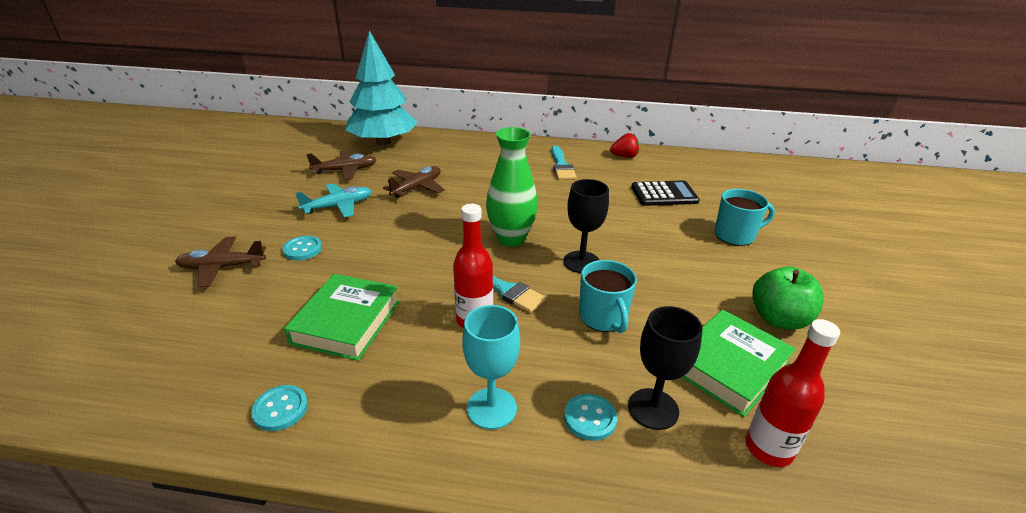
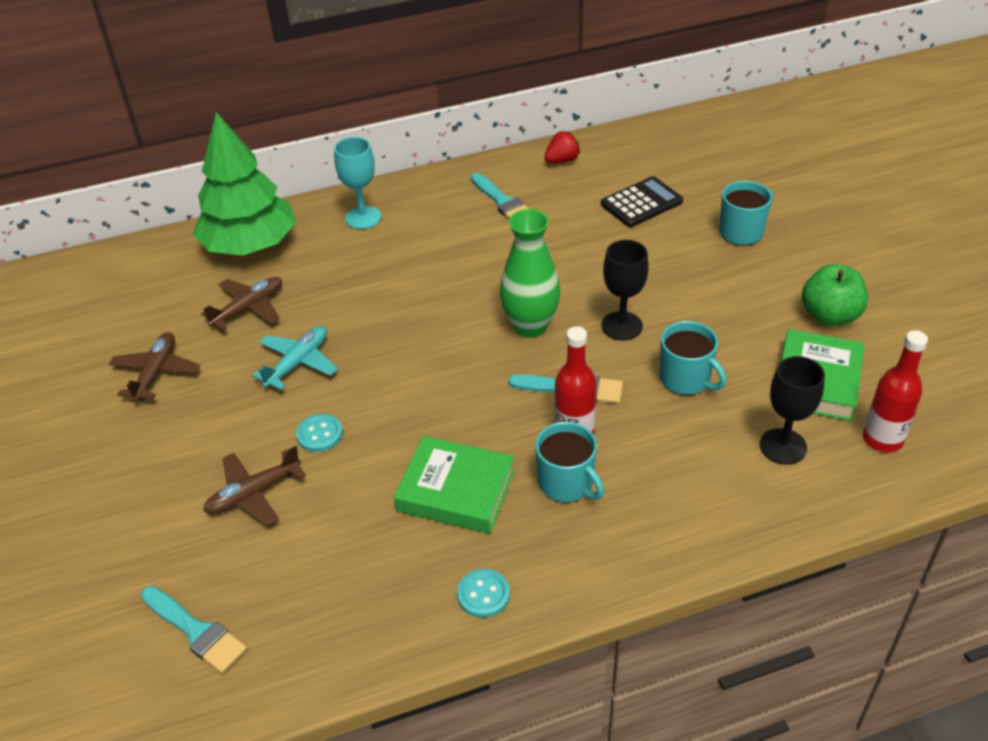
camera: 25 degrees left, 10 degrees up
green book [284,274,400,361] -> green book turned 60 degrees counterclockwise [394,436,515,534]
turquoise tree [345,30,418,146] -> green tree [193,112,296,256]
brown plane [383,166,445,198] -> brown plane moved to [109,332,201,402]
turquoise goblet [462,305,520,429] -> turquoise goblet moved to [334,137,381,229]
turquoise button [564,394,617,441] -> none
none -> turquoise brush [141,586,247,673]
none -> turquoise mug [535,422,604,503]

